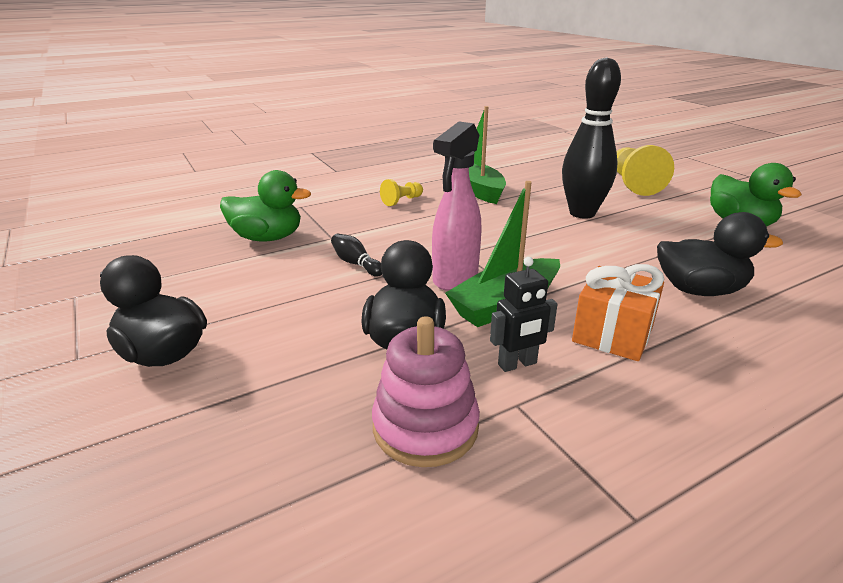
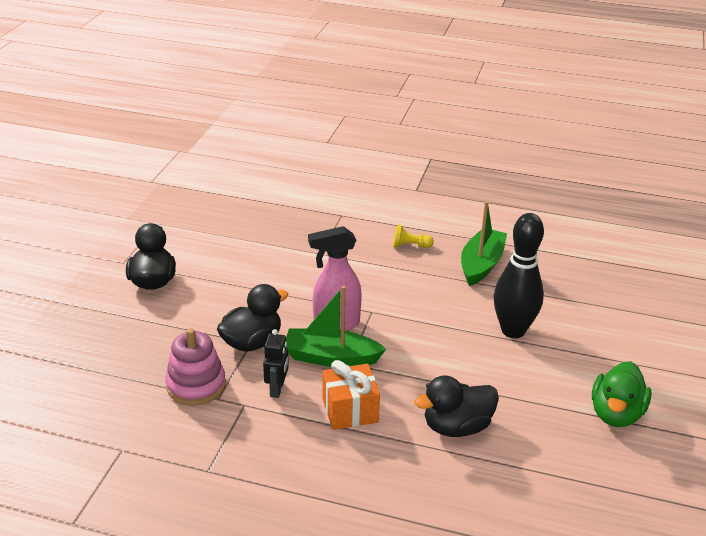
camera: 45 degrees right, 5 degrees up
green duck [220,170,311,241] -> none
black bowling pin [331,234,382,277] -> none
black robot [490,257,558,372] -> black robot turned 105 degrees counterclockwise [263,329,289,398]
yellow pawn [616,145,674,196] -> none
black duck [657,212,783,296] -> black duck turned 105 degrees clockwise [414,375,499,437]

